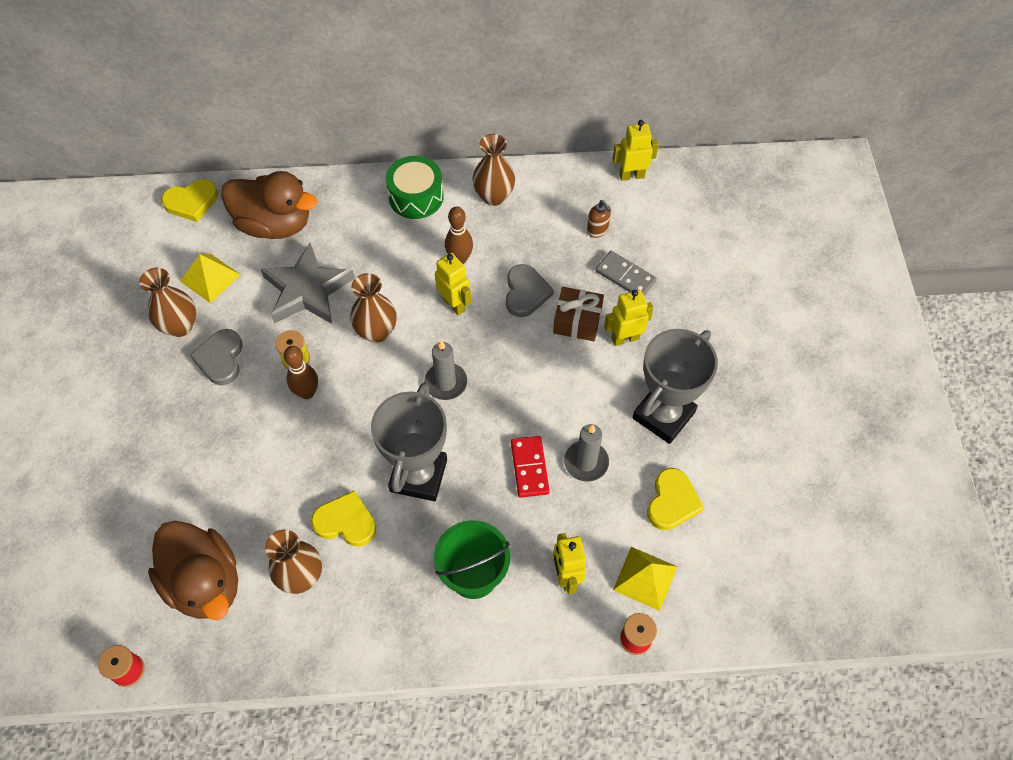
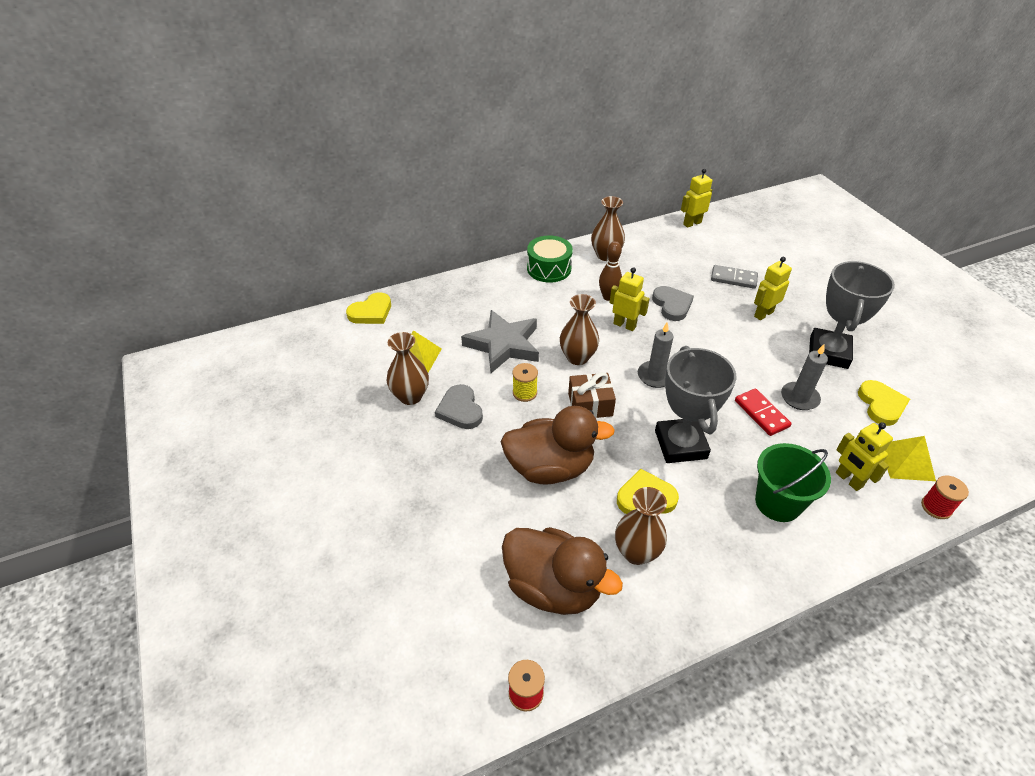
camera: 20 degrees left, 15 degrees down
brown duck [221,171,317,239] -> brown duck moved to [501,406,615,484]
brown bowling pin [284,346,318,399] -> none
brown gift [553,287,604,341] -> brown gift moved to [568,372,616,418]
brown soap dispenser [587,200,611,238] -> none

